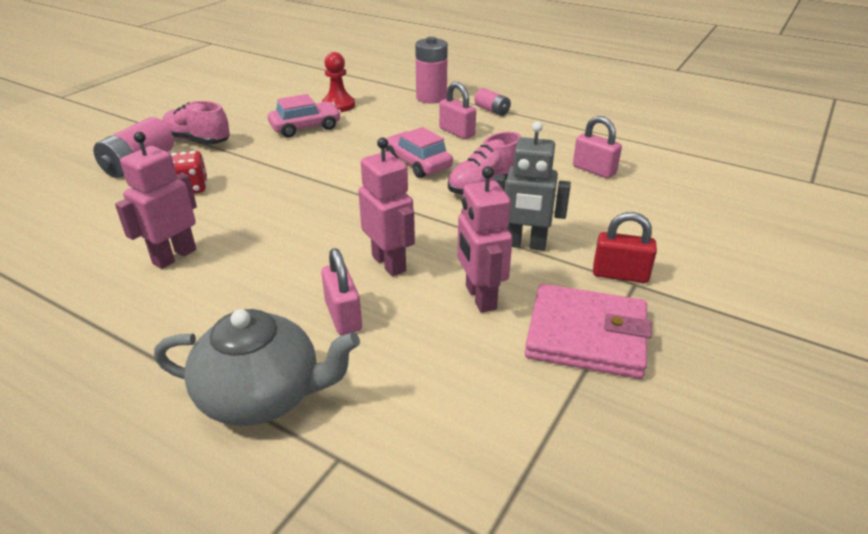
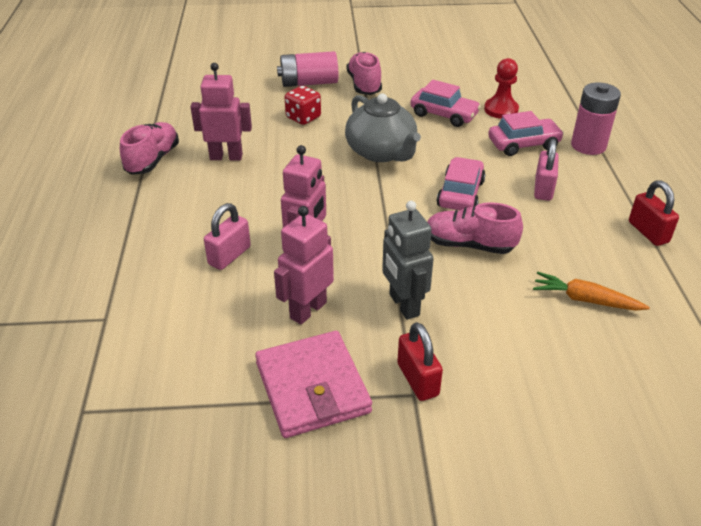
camera: 55 degrees right, 5 degrees up
grey teapot [154,309,360,426] -> grey teapot moved to [345,93,421,162]
pink battery [474,88,511,116] -> none
pink padlock [573,116,622,178] -> orange carrot [533,272,650,311]
none -> pink shoe [120,122,179,175]
none -> pink car [488,111,564,156]
none -> red padlock [629,180,679,246]

